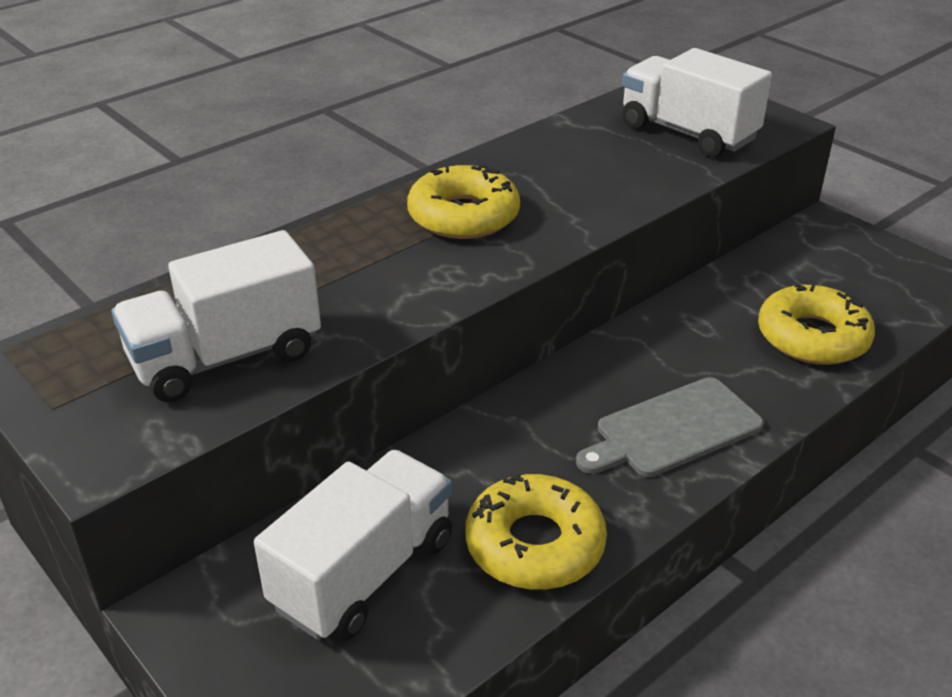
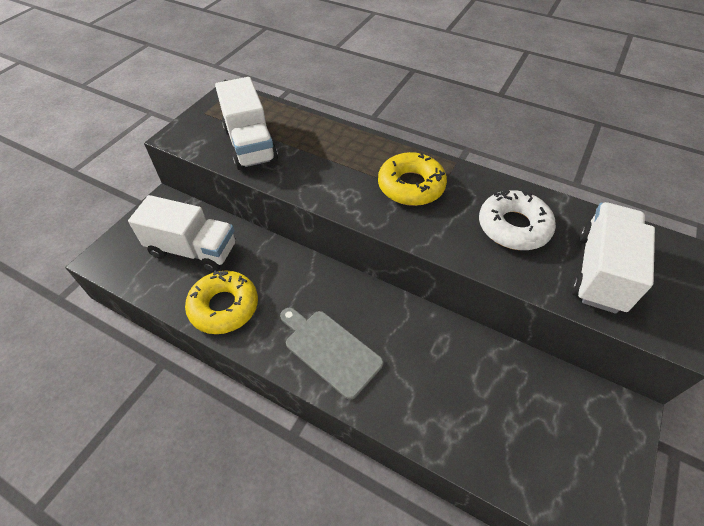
camera: 70 degrees right, 15 degrees up
white truck [112,230,321,402] -> white truck turned 150 degrees counterclockwise [215,77,278,170]
yellow donut [758,284,875,365] -> none
none -> white donut [479,190,556,250]

